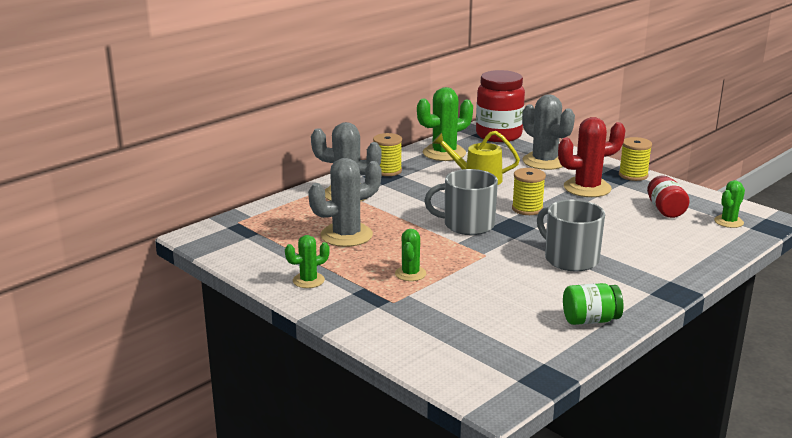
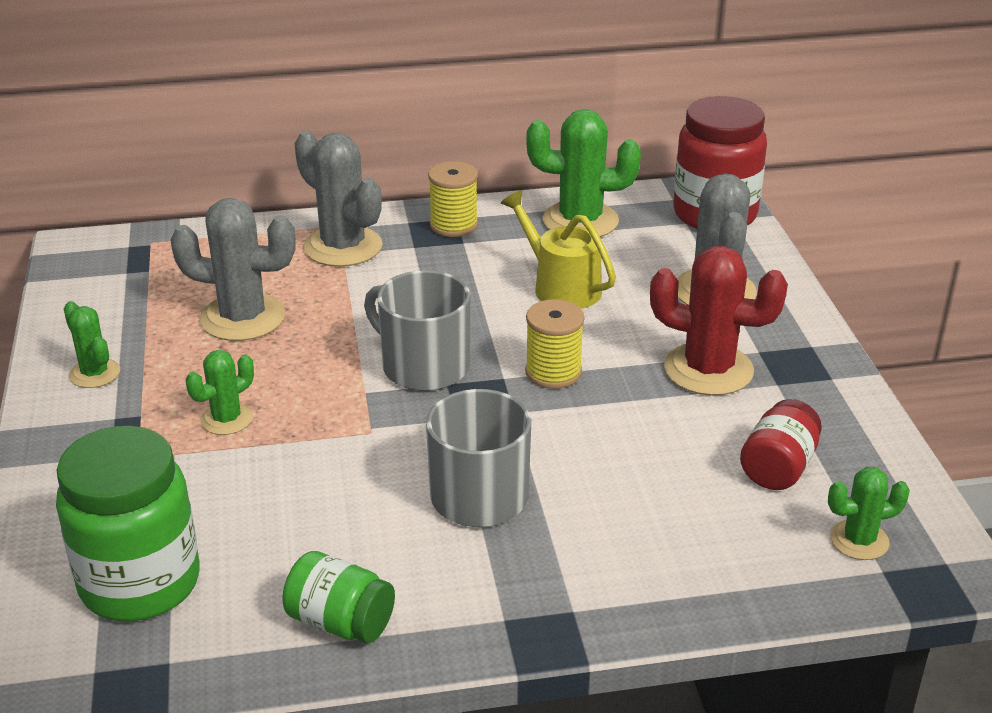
camera: 35 degrees right, 10 degrees up
green cactus [285,235,330,288] -> green cactus turned 45 degrees clockwise [64,301,120,388]
yellow spool [619,137,652,181] -> none
none -> green jar [56,426,200,621]

